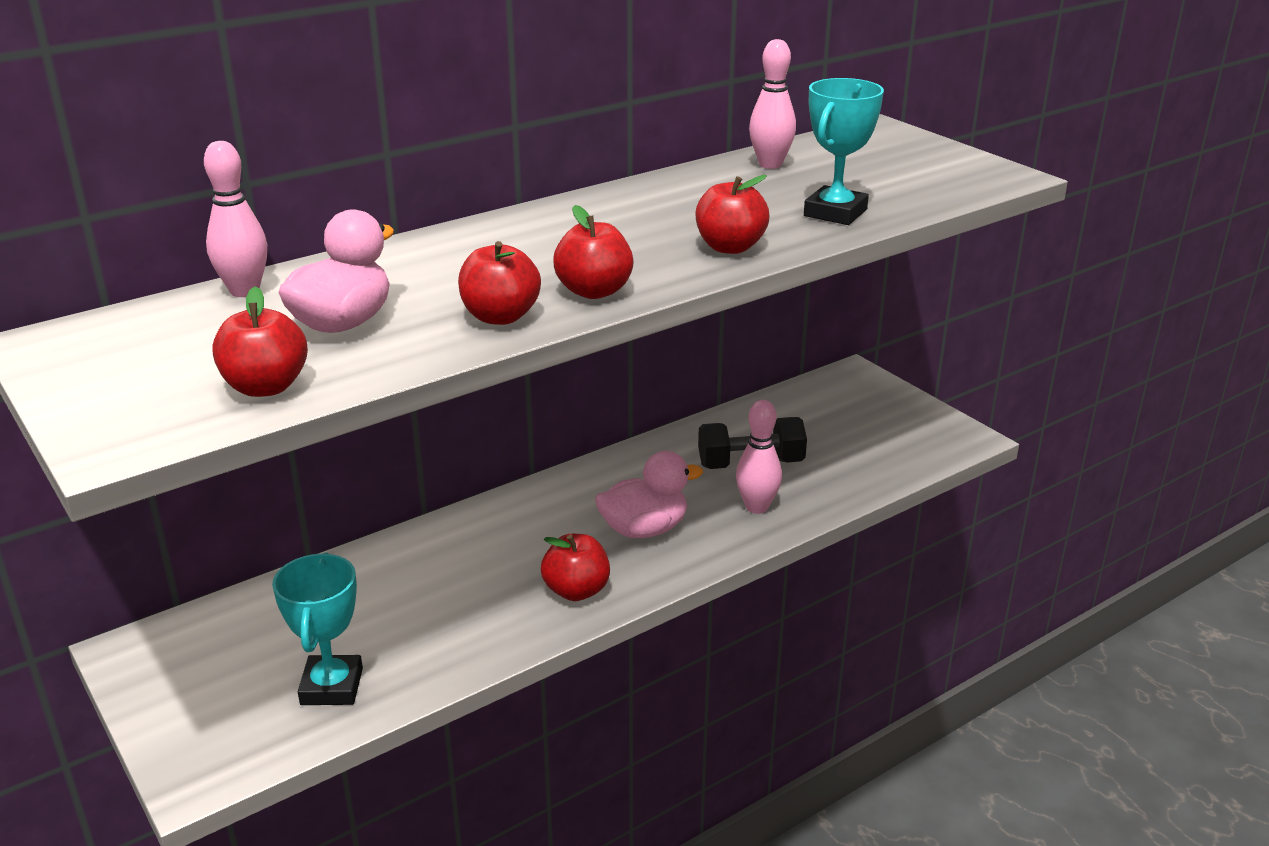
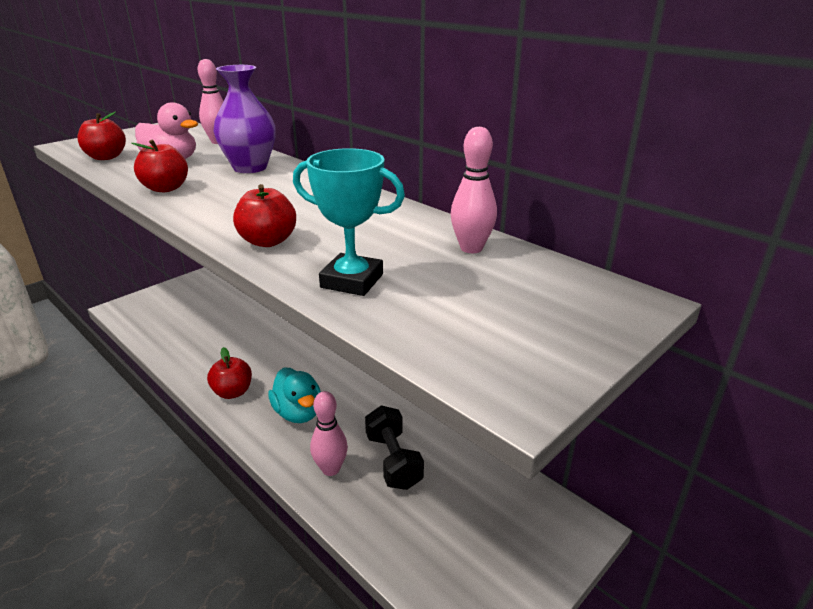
camera: 80 degrees right, 0 degrees up
turquoise trophy [272,553,363,705] -> none
red apple [553,205,633,299] -> none
pink duck [595,451,703,538] -> turquoise duck [268,367,321,423]
none -> purple vase [214,65,276,173]

